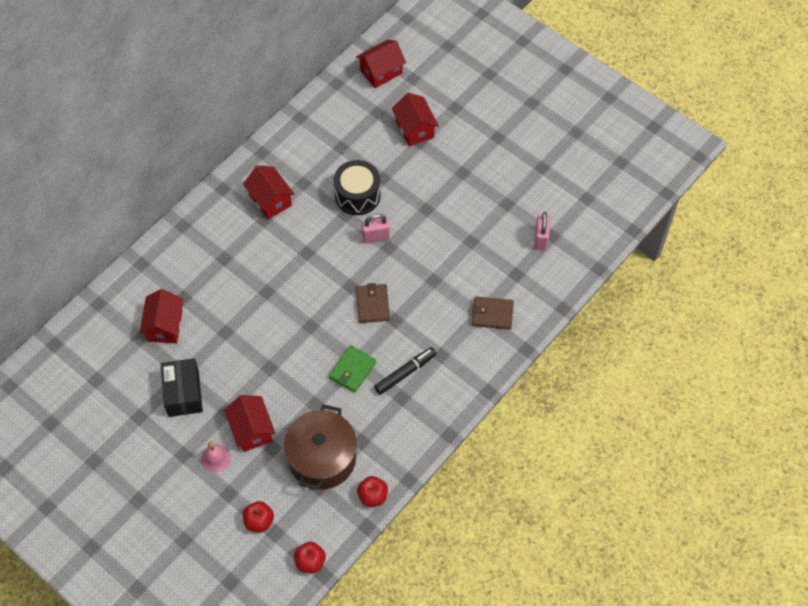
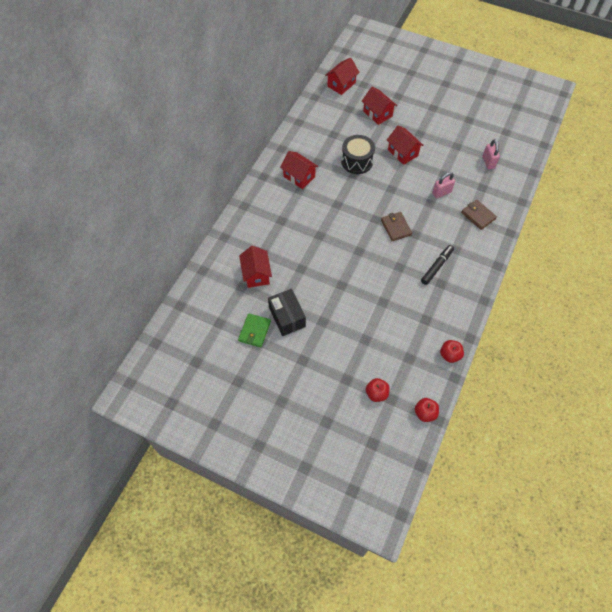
camera: 15 degrees left, 0 degrees up
pink bell [201,441,231,473] -> none
red house [224,395,275,452] -> red house moved to [387,125,424,165]
brown pot [284,404,357,490] -> none
green wallet [329,345,376,393] -> green wallet moved to [238,313,271,347]
pink padlock [361,214,390,244] -> pink padlock moved to [432,172,455,198]
brown wallet [472,297,514,330] -> brown wallet turned 60 degrees clockwise [461,200,497,230]

